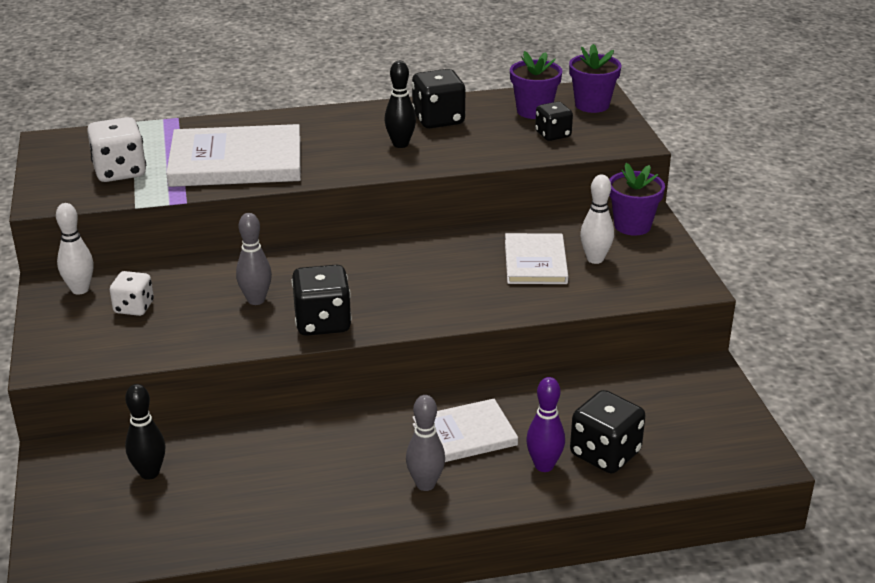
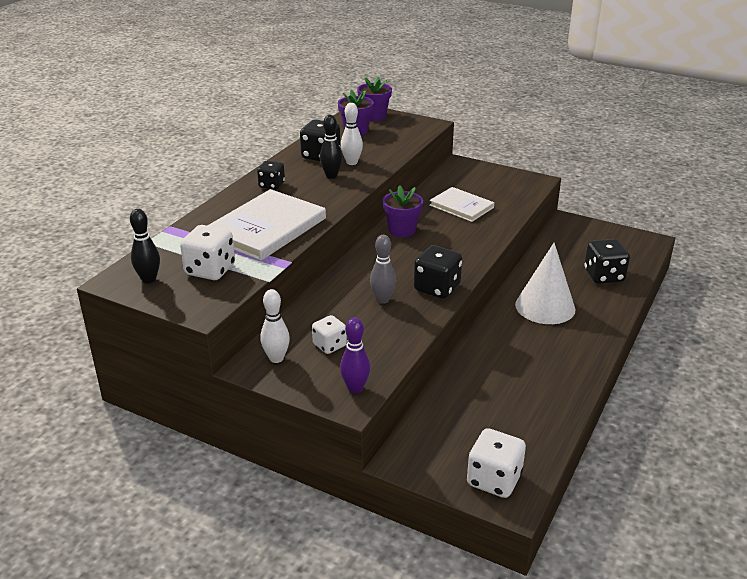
camera: 50 degrees left, 0 degrees up
black bowling pin [125,384,165,480] -> black bowling pin moved to [130,209,160,283]
grey bowling pin [406,395,445,491] -> none
white book [412,399,518,462] -> white cone [515,243,576,324]
purple bowling pin [526,377,565,472] -> purple bowling pin moved to [340,317,370,393]
black dice [535,101,573,141] -> black dice moved to [257,161,285,190]
white bowling pin [580,175,614,264] -> white bowling pin moved to [341,103,363,165]
purple flower pot [609,163,665,236] -> purple flower pot moved to [383,185,423,237]
none -> white dice [467,428,526,498]

